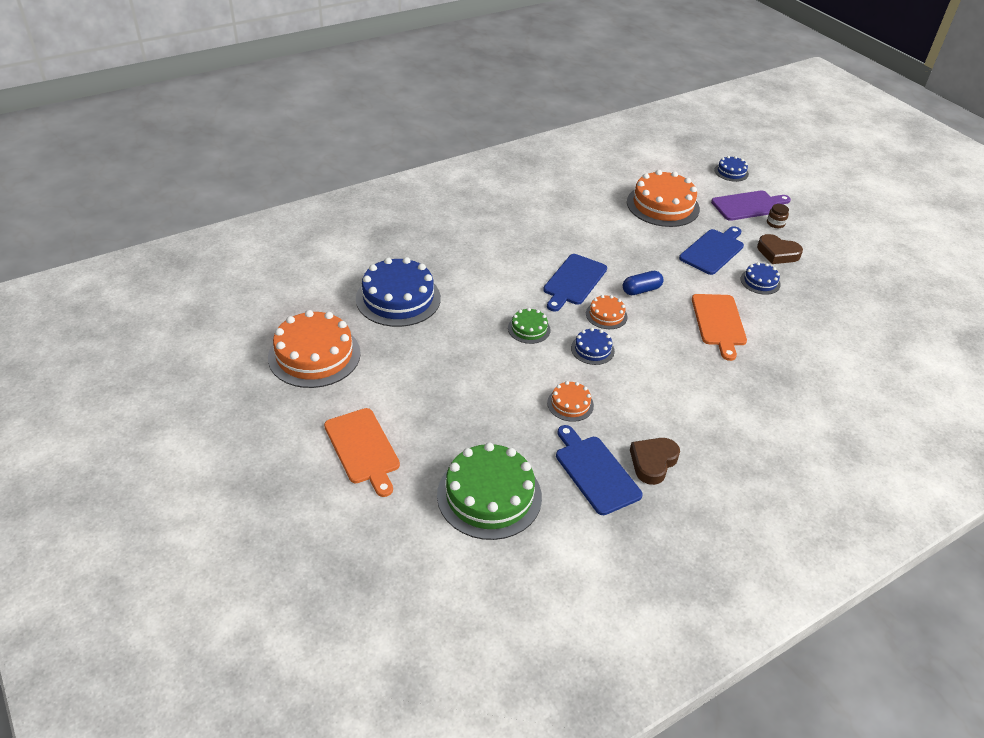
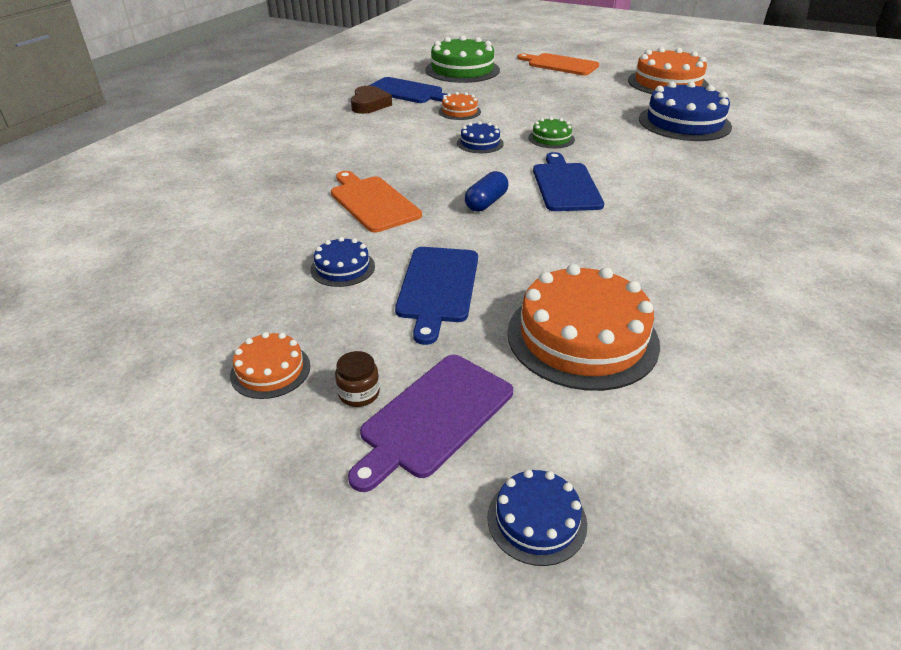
camera: 150 degrees right, 5 degrees down
orange cake [586,295,627,329] -> orange cake moved to [230,332,310,399]
brown heart [757,234,803,264] -> none

